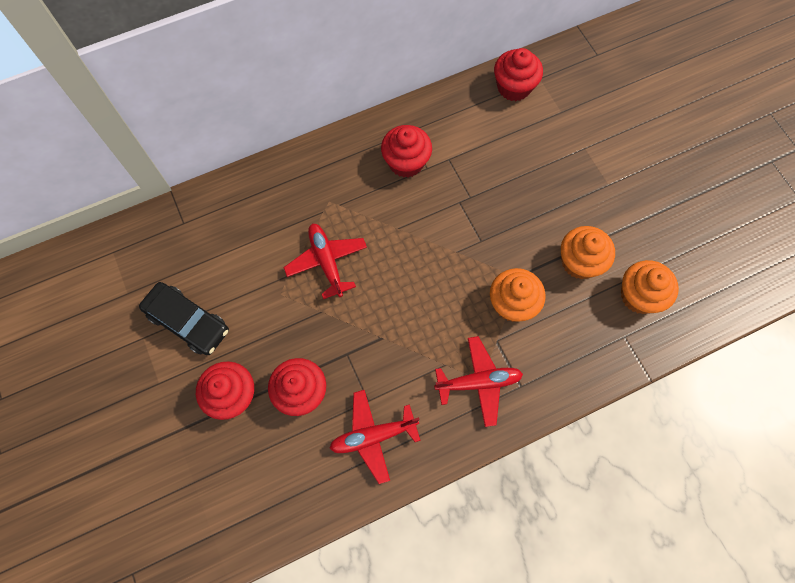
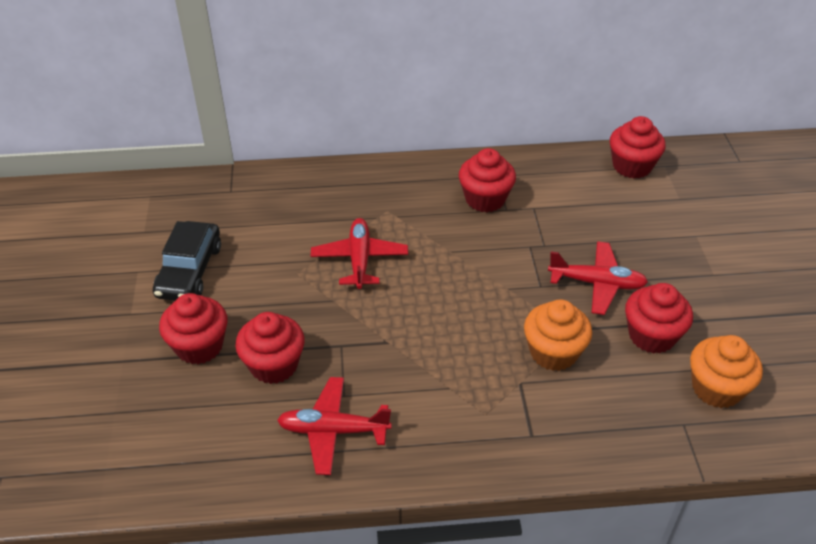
camera: 20 degrees right, 25 degrees down
black car [139,282,229,355] -> black car turned 45 degrees clockwise [153,221,221,301]
red plane [434,336,523,427] -> red plane moved to [548,241,648,315]
orange cupcake [561,226,615,279] -> red cupcake [625,283,693,354]

